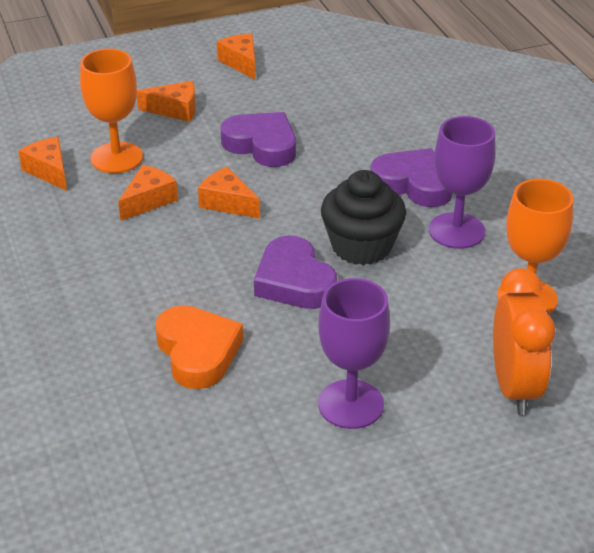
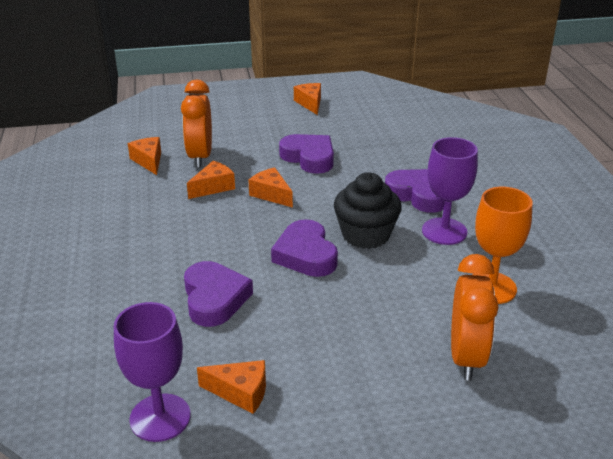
camera: 10 degrees right, 5 degrees down
orange goblet [80,49,143,173] -> orange clock [181,79,212,168]
orange cheese [137,81,196,122] -> orange cheese moved to [197,360,266,414]
orange heart [155,305,243,389] -> purple heart [184,261,253,327]
purple goblet [318,278,390,429] -> purple goblet moved to [114,302,191,442]

